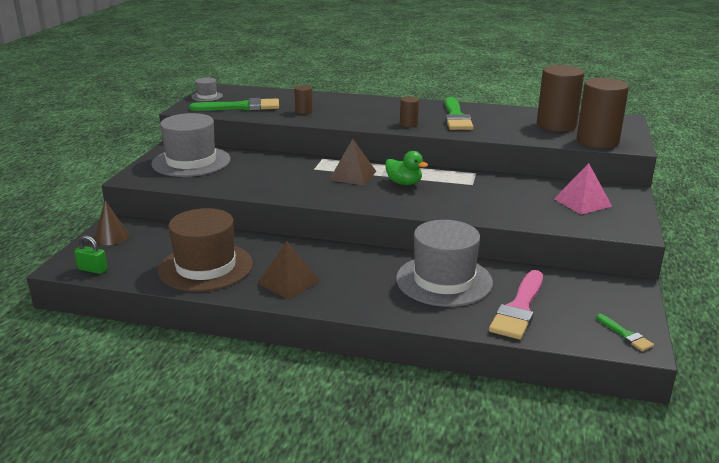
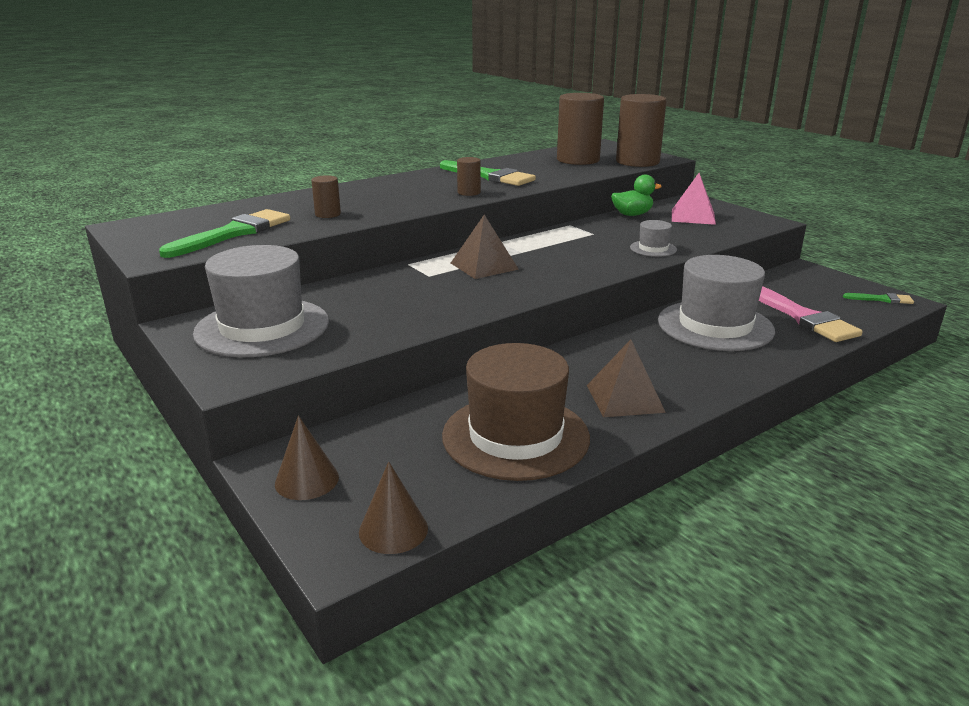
camera: 50 degrees left, 0 degrees up
green padlock [74,235,108,274] -> brown cone [359,461,428,554]
grey hat [192,78,223,102] -> grey hat moved to [630,220,677,257]
green duck [385,151,428,185] -> green duck moved to [611,174,662,216]

